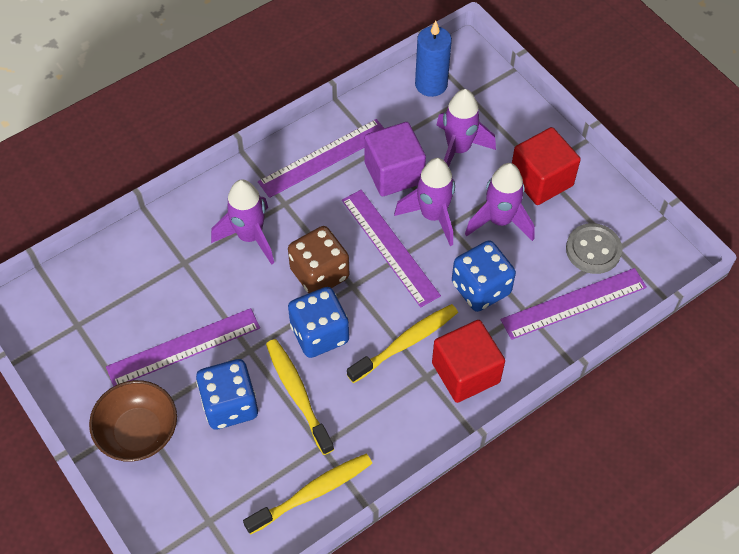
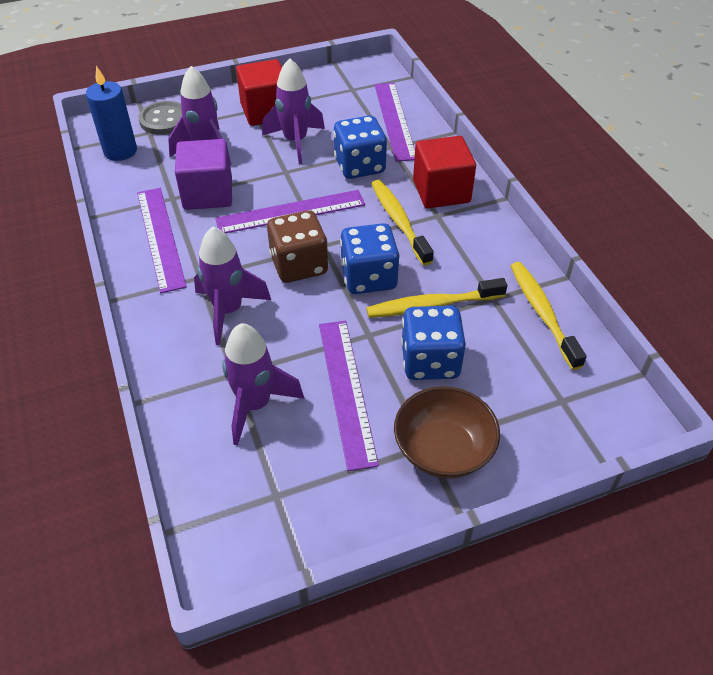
camera: 75 degrees left, 10 degrees down
purple rocket [394,158,455,246] -> purple rocket moved to [222,323,304,446]
grey button [566,223,622,274] -> grey button moved to [138,101,182,135]

